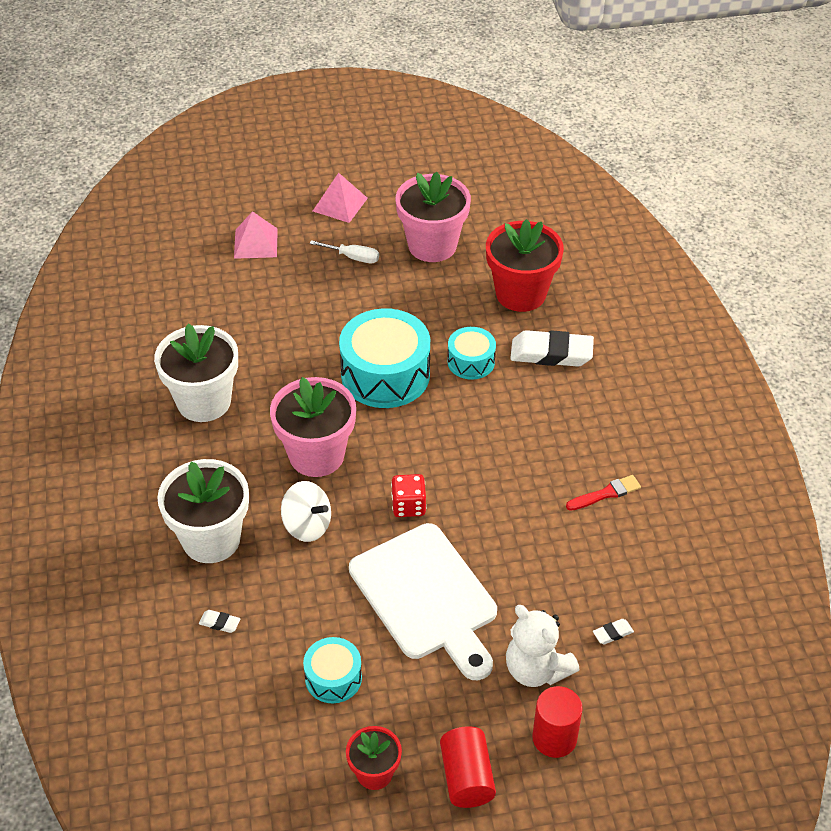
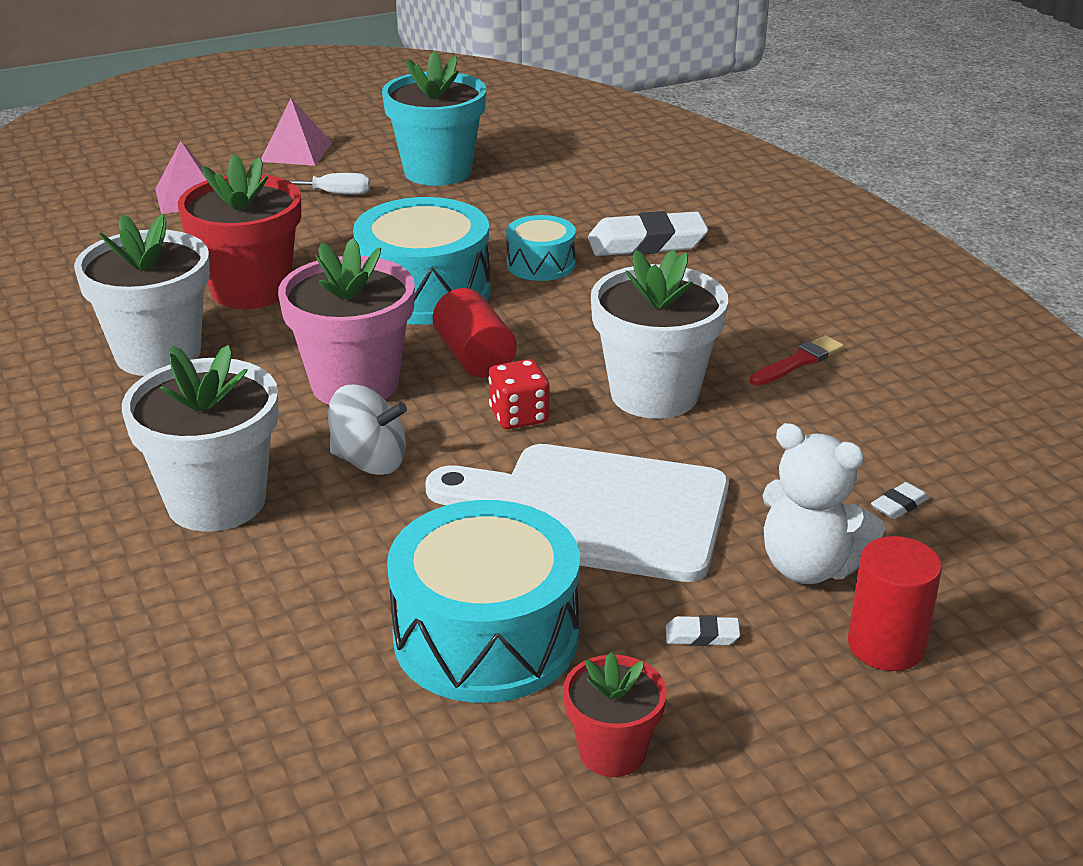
camera: 15 degrees left, 15 degrees down
white eraser [199,610,241,633] -> white eraser moved to [666,615,740,646]
turquoise drum [303,637,362,703] -> turquoise drum [387,500,580,703], size x1.86
white cutting board [349,523,497,680] -> white cutting board turned 150 degrees clockwise [425,444,729,582]
pink flower pot [395,172,471,262] -> turquoise flower pot [382,51,486,186]
red cylinder [440,726,496,808] -> red cylinder moved to [433,288,516,378]
red flower pot [486,219,564,312] -> red flower pot moved to [178,154,301,309]
none -> white flower pot [591,249,728,419]

